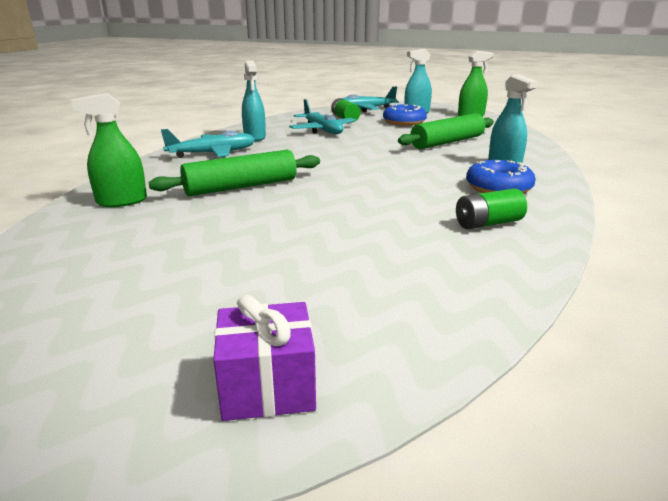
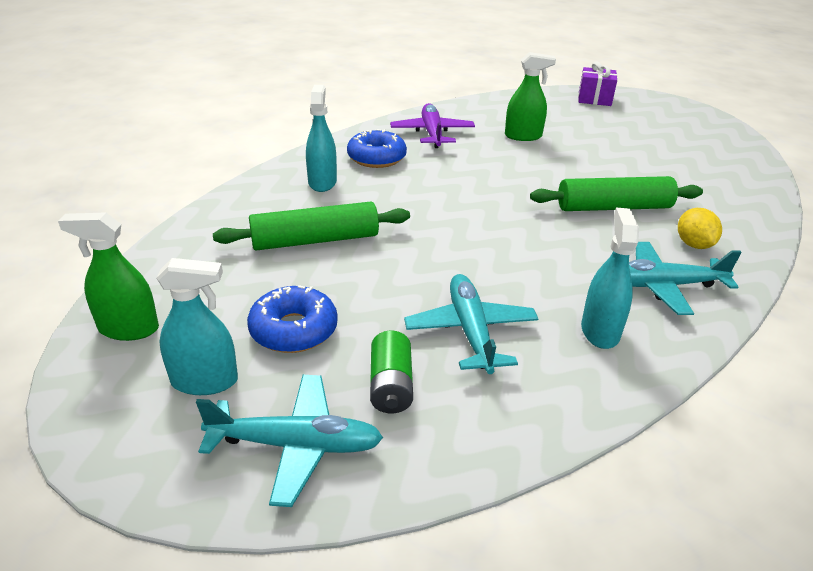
camera: 160 degrees left, 10 degrees up
green spray bottle [71,93,147,207] -> green spray bottle moved to [505,52,556,141]
green battery [456,188,527,229] -> purple plane [390,103,475,148]
none -> yellow lemon [678,208,722,249]

